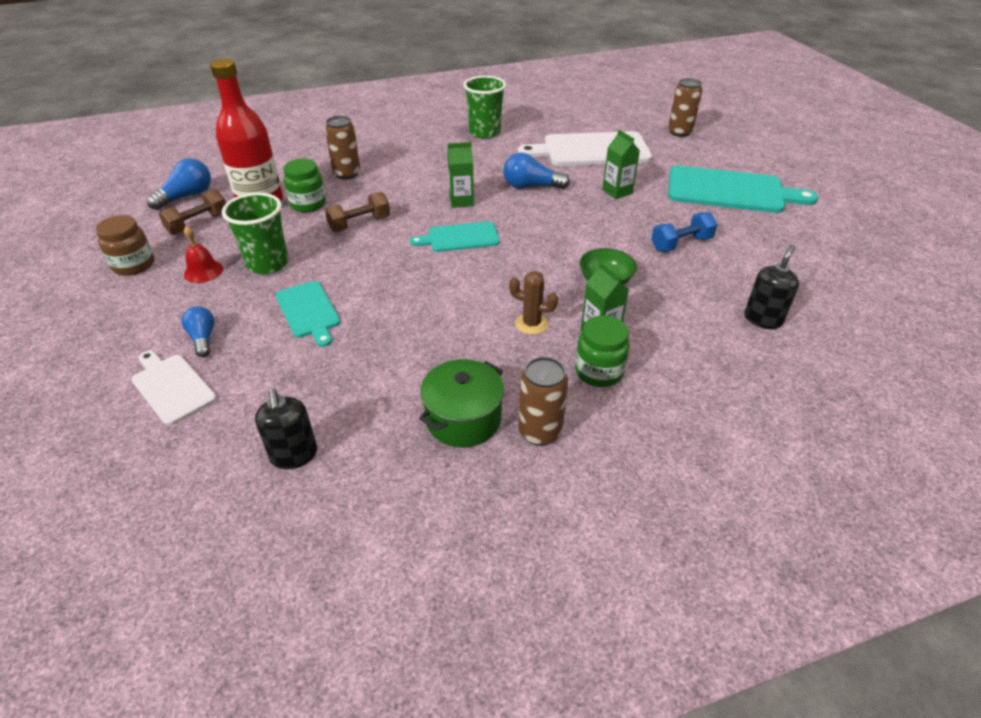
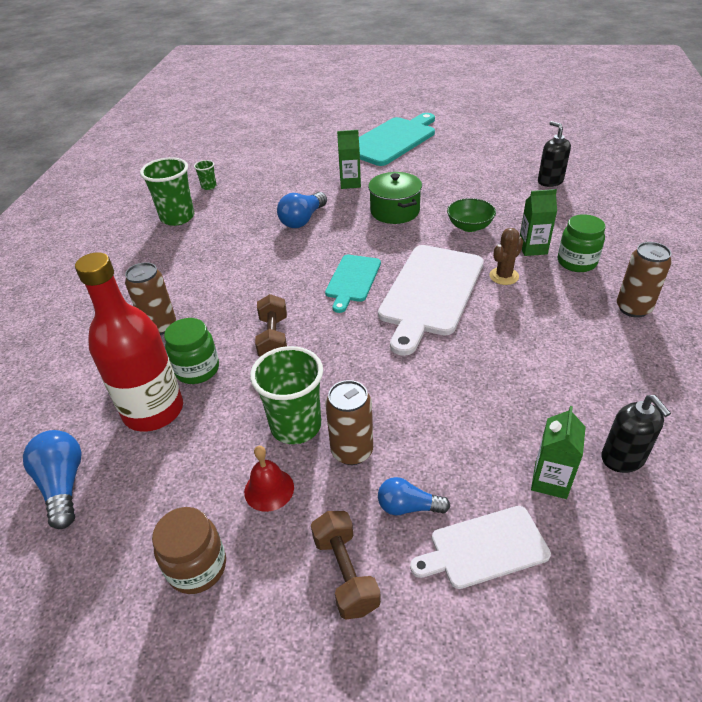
camera: 60 degrees left, 0 degrees up
brown dumbbell [159,189,226,235] -> brown dumbbell moved to [311,511,381,620]
black soap dispenser [255,389,317,469] -> black soap dispenser turned 60 degrees clockwise [601,395,671,473]
turquoise cutting board [276,281,340,347] -> none
green pot [419,359,504,447] -> green pot moved to [368,172,422,224]
green carton [447,142,474,208] -> green carton moved to [531,406,586,499]
white cutting board [518,131,652,166] -> white cutting board moved to [378,245,484,356]
blue dumbbell [651,212,717,252] -> none
brown can [668,78,702,137] -> brown can moved to [325,380,373,465]
none -> green cup [194,160,217,190]

